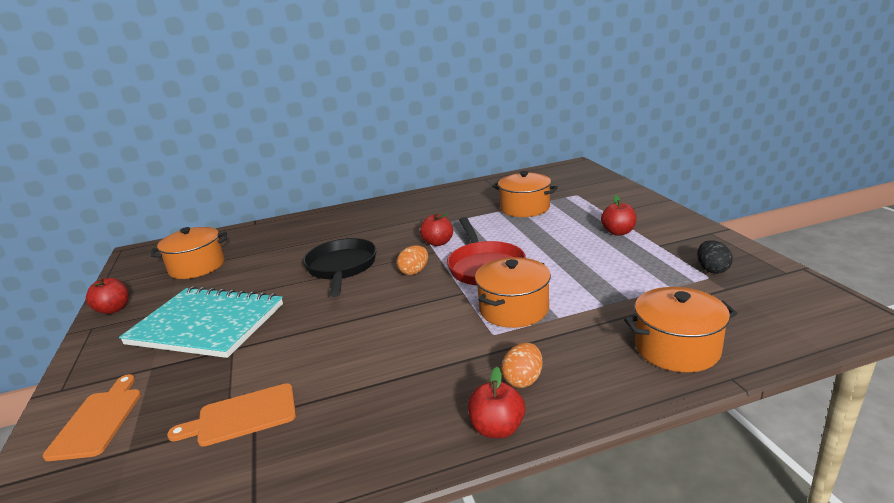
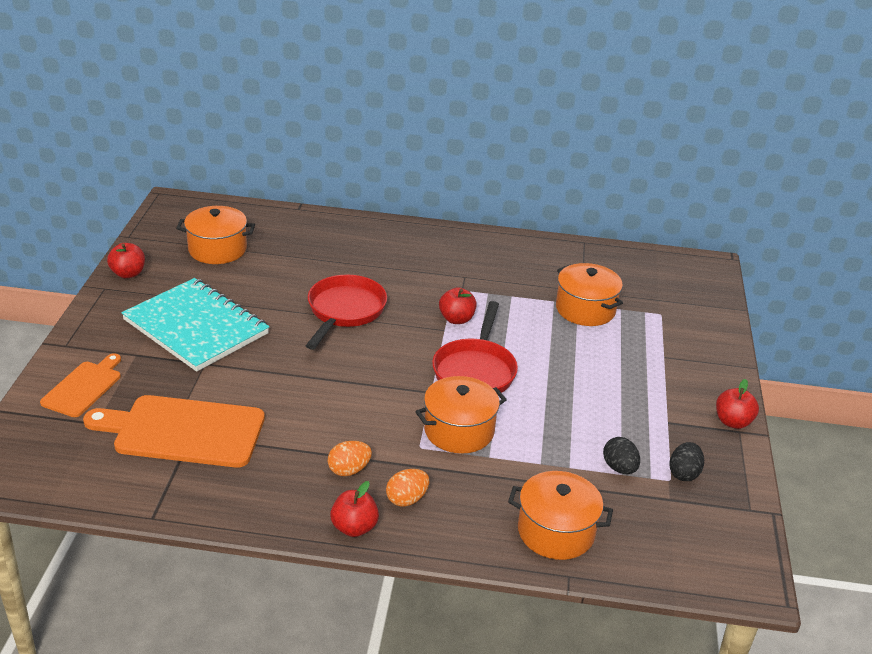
camera: 20 degrees right, 10 degrees up
orange cutting board [167,383,296,447] -> orange cutting board [83,395,265,468], size x1.73
black pan [303,238,377,297] -> red pan [306,275,387,350]
orange egg [397,245,428,275] -> orange egg moved to [328,441,372,476]
red apple [601,195,637,236] -> red apple moved to [716,379,759,429]
none -> black egg [603,437,640,474]

